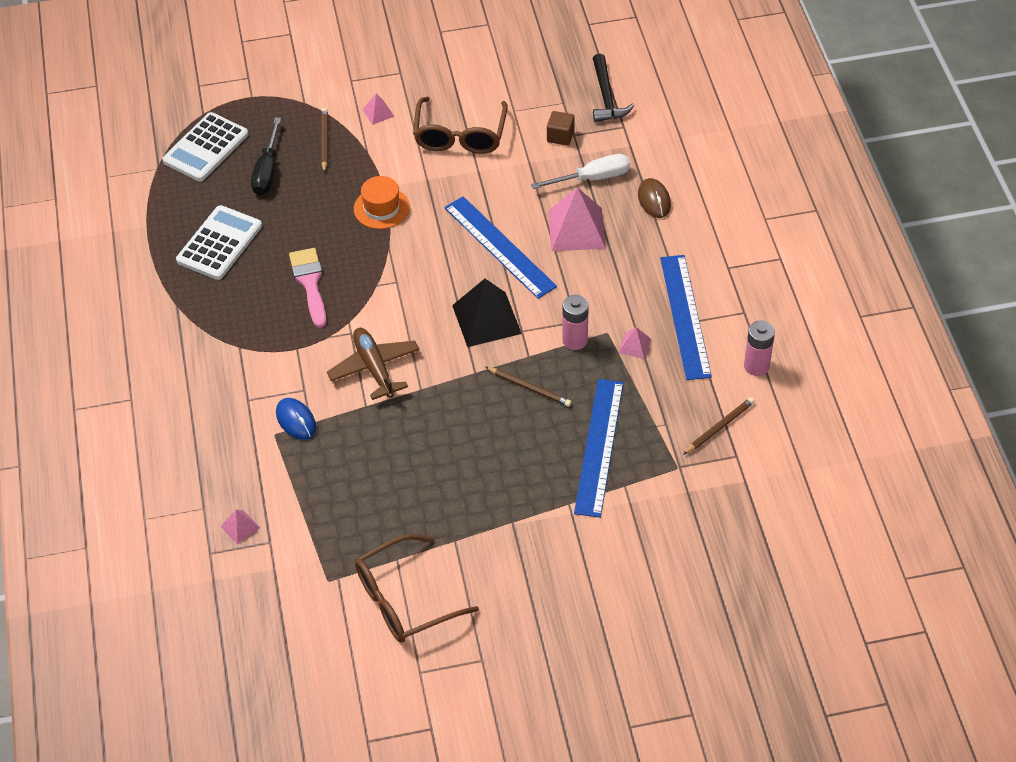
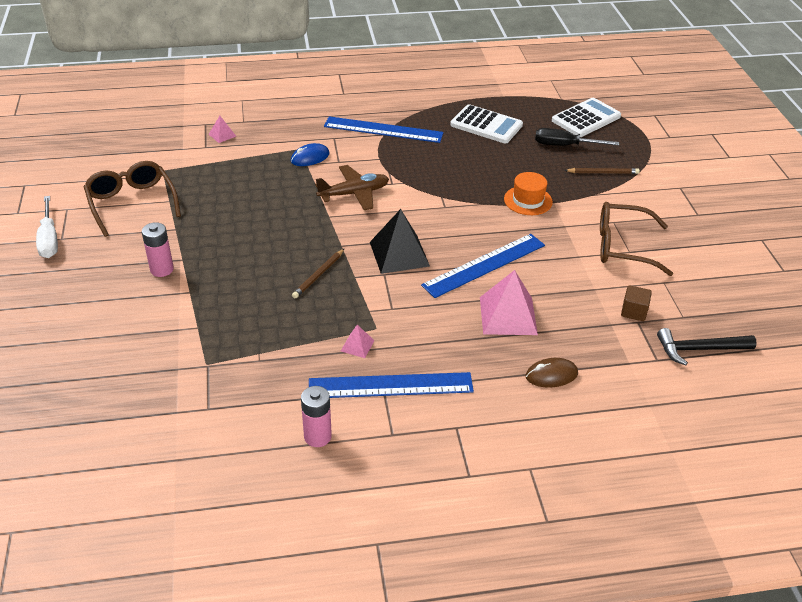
camera: 90 degrees right, 10 degrees down
white calculator [162,112,248,181] -> white calculator turned 105 degrees clockwise [552,98,621,137]
pink brush [289,248,326,328] -> none
pink pyramid [362,93,394,125] -> none
white screwdriver [531,154,630,189] -> white screwdriver moved to [36,196,58,258]
pink battery [562,295,589,350] -> pink battery moved to [142,222,174,277]
blue ruler [574,379,624,518] -> blue ruler moved to [324,116,444,143]
brown pencil [683,397,755,455] -> none

